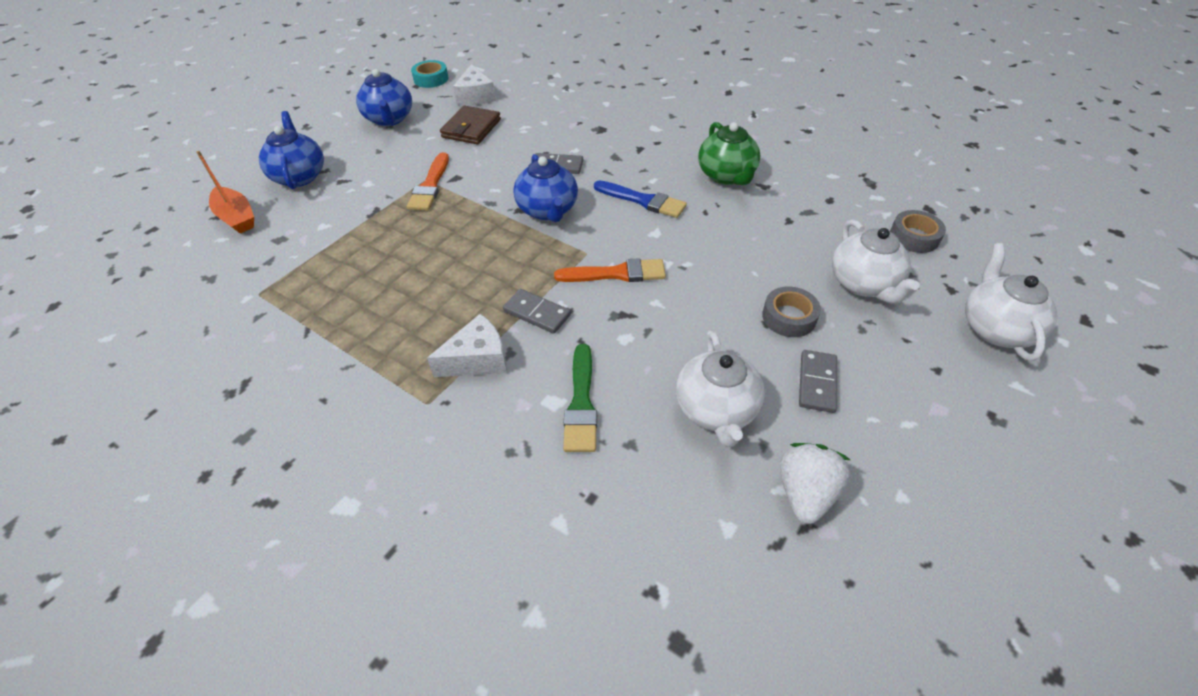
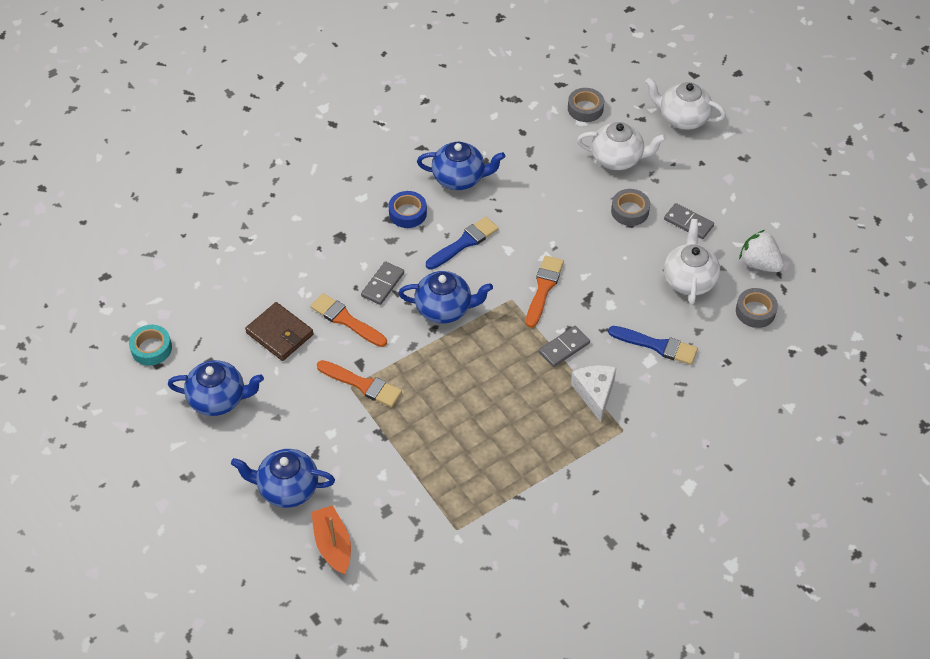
camera: 70 degrees left, 5 degrees up
orange boat [196,151,254,234] -> orange boat turned 90 degrees counterclockwise [311,505,351,574]
white cheese [453,64,496,105] -> none
green brush [563,344,597,452] -> blue brush [608,326,698,365]
white teapot [676,332,765,447] -> white teapot turned 105 degrees counterclockwise [664,219,720,305]
green teapot [698,122,761,185] -> blue teapot [417,142,505,190]
none -> orange brush [310,293,387,347]
none -> blue tape [388,191,427,228]
none -> grey tape [736,288,778,328]

